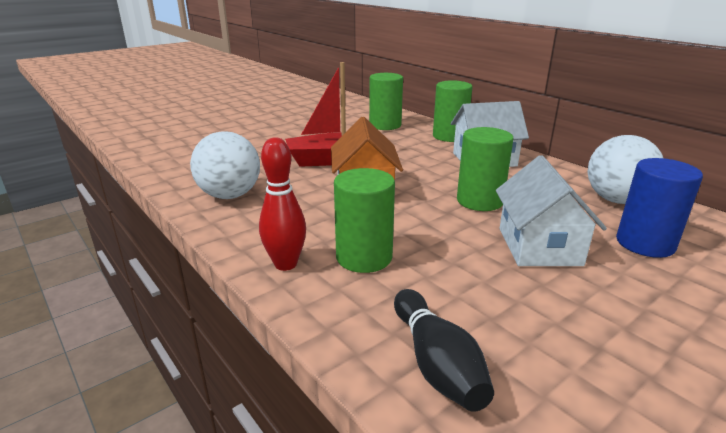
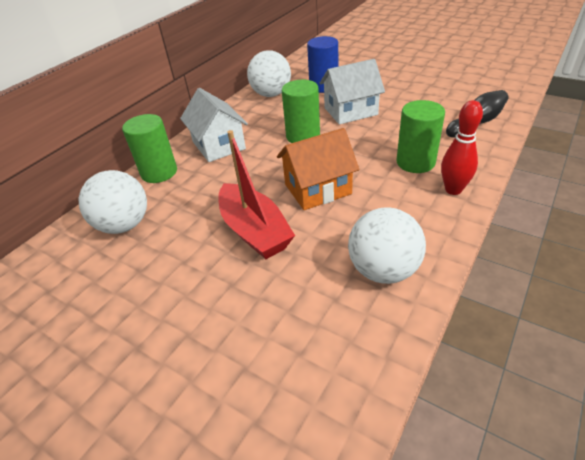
camera: 105 degrees left, 15 degrees up
green cylinder [369,73,403,130] -> white ball [78,170,147,234]

